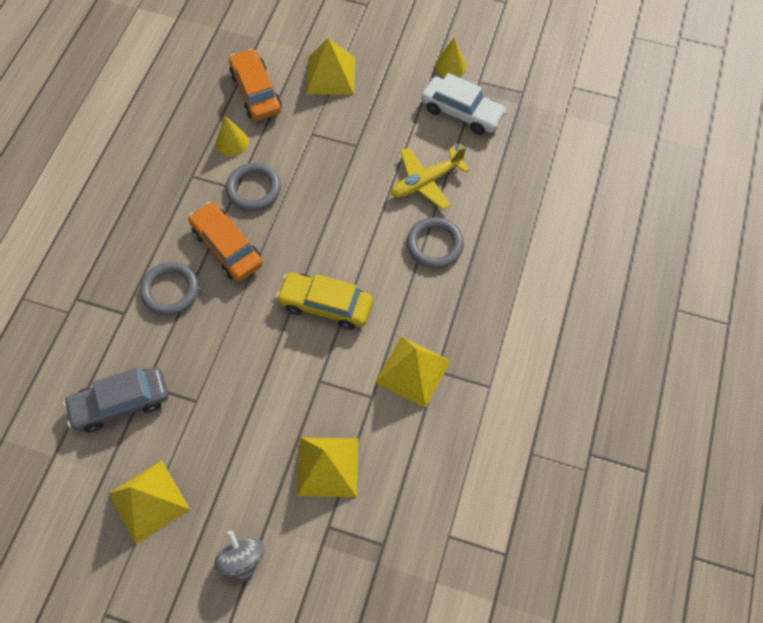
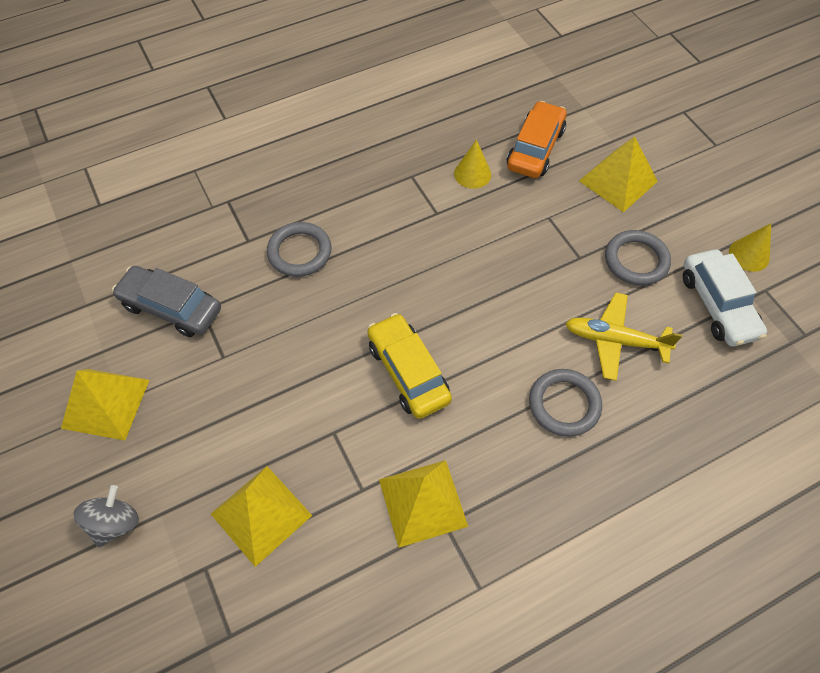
camera: 45 degrees right, 5 degrees down
orange car [188,202,263,281] -> none
grey ring [226,163,281,211] -> grey ring moved to [605,230,671,285]

